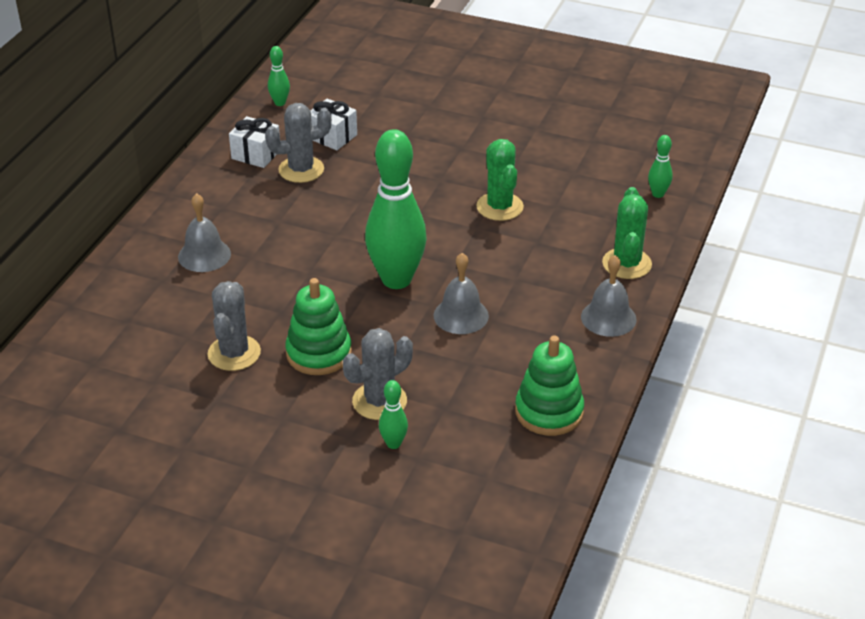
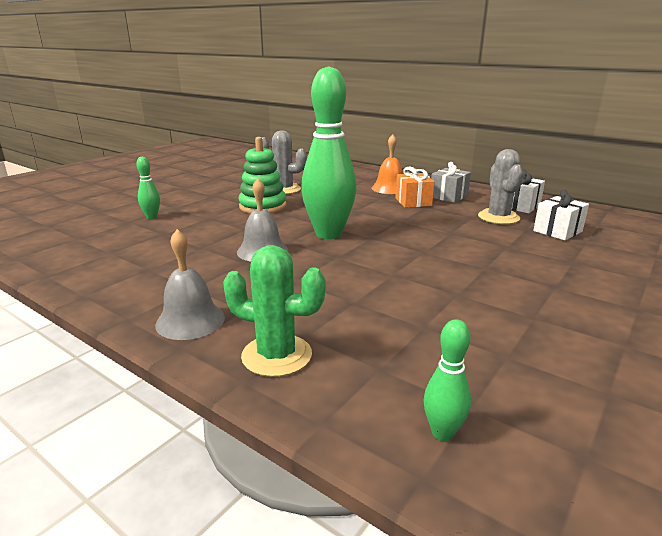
camera: 105 degrees right, 15 degrees down
grey bell [178,193,231,272] -> orange bell [371,134,403,194]
green bowling pin [268,46,290,106] -> none
grey cactus [343,328,413,420] -> none
green cactus [476,139,524,221] -> none
green stacking toy [515,335,584,436] -> none
none -> orange gift [395,167,435,208]
none -> grey gift [431,162,471,203]

